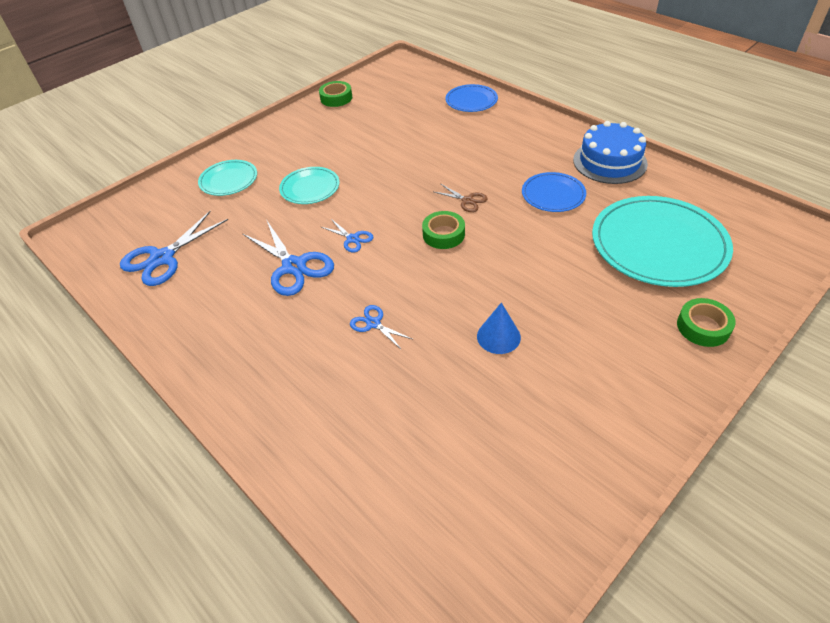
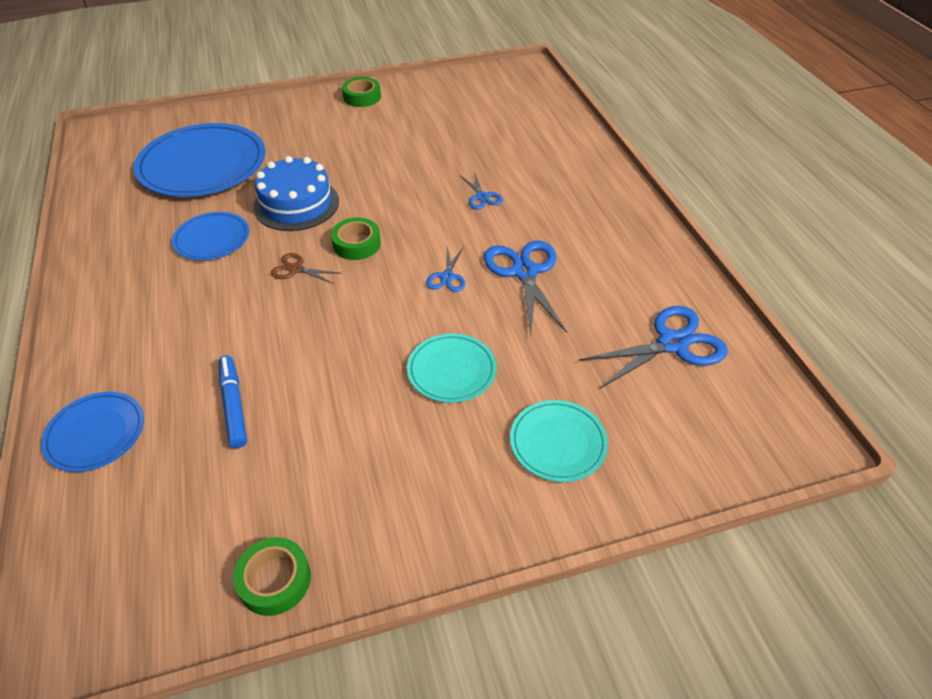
camera: 155 degrees left, 0 degrees up
blue scissors [321,219,374,252] -> blue scissors turned 150 degrees counterclockwise [426,247,465,292]
brown scissors [434,184,487,212] -> brown scissors turned 45 degrees counterclockwise [271,253,339,284]
blue cone [477,303,521,354] -> none
blue cake [573,121,648,184] -> blue cake moved to [253,156,339,231]
turquoise plate [592,196,733,287] -> blue plate [134,123,265,197]
green tape [677,298,736,347] -> green tape moved to [342,77,381,107]
none -> blue marker [219,355,247,448]

